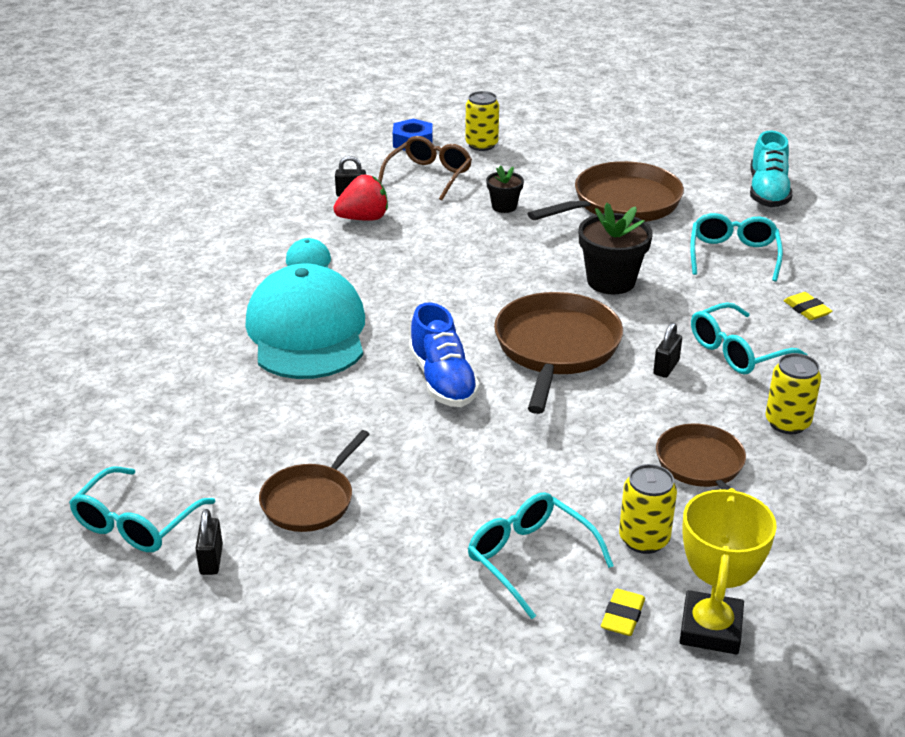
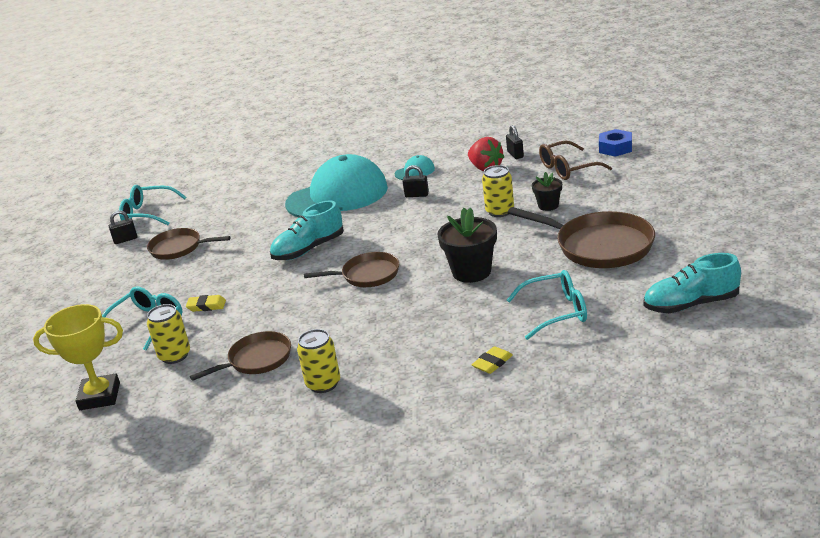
camera: 75 degrees right, 5 degrees down
brown glasses [378,136,472,200] -> brown glasses turned 150 degrees clockwise [539,141,612,180]
blue shoe [409,302,480,407] -> turquoise shoe [270,201,344,260]
yellow can [465,91,499,151] -> yellow can moved to [482,165,514,217]
brown pan [494,292,623,414] -> brown pan [304,252,399,287], size x0.61
yellow eraser [601,589,645,636] -> yellow eraser moved to [186,295,226,312]
black padlock [653,322,682,378] -> black padlock moved to [403,165,429,197]
turquoise glasses [691,302,808,374] -> none

